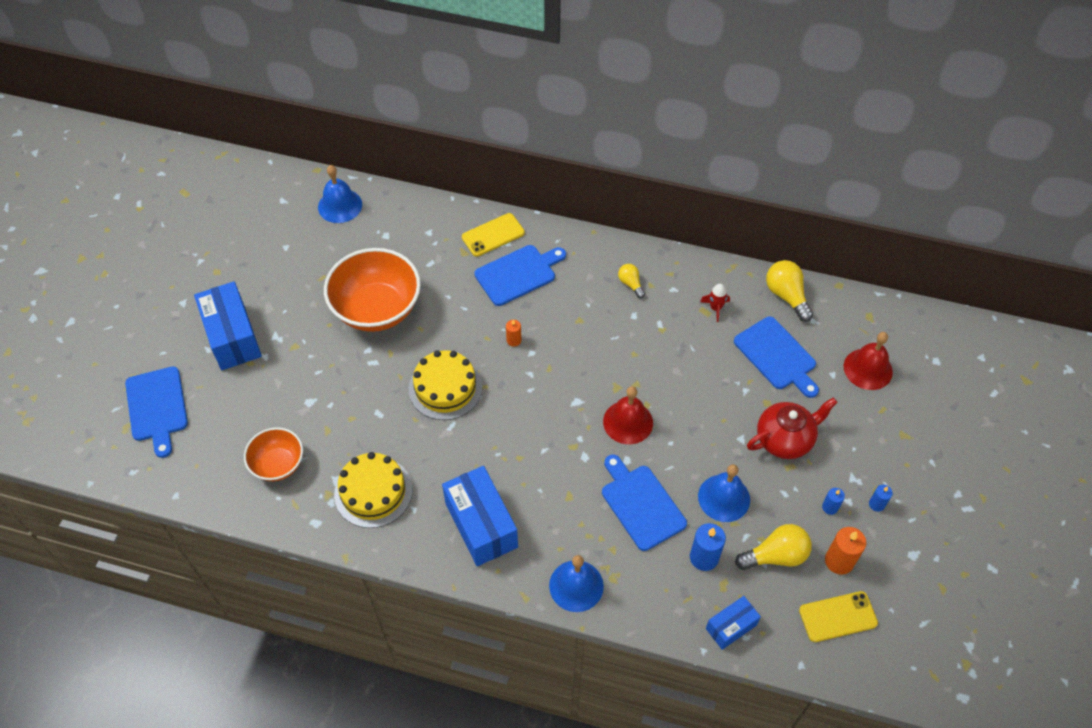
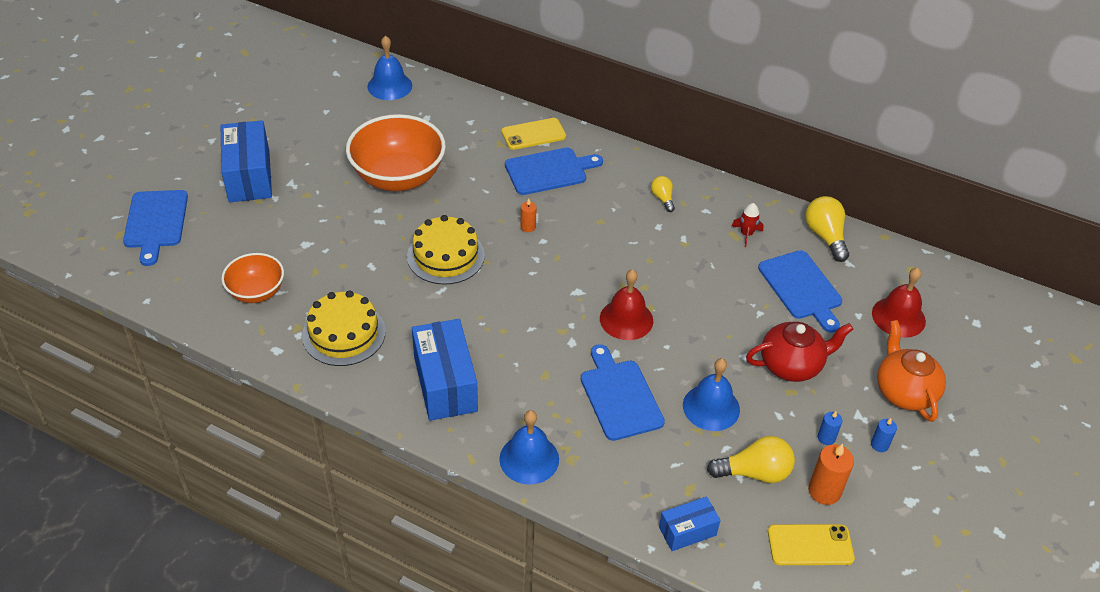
camera: 10 degrees right, 10 degrees down
blue candle [690,523,726,571] -> none
none -> orange teapot [877,320,946,422]

